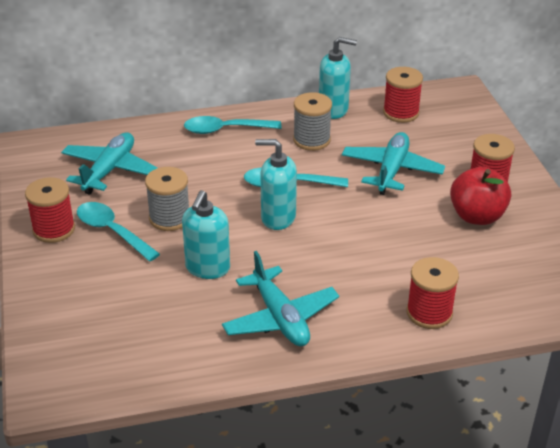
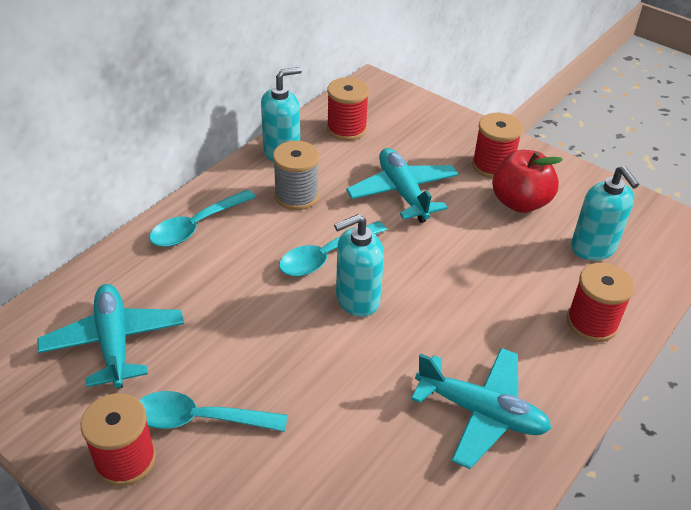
camera: 40 degrees left, 5 degrees up
grey spool [145,167,189,231] -> none
turquoise soap dispenser [182,190,230,279] -> turquoise soap dispenser moved to [571,166,639,260]

